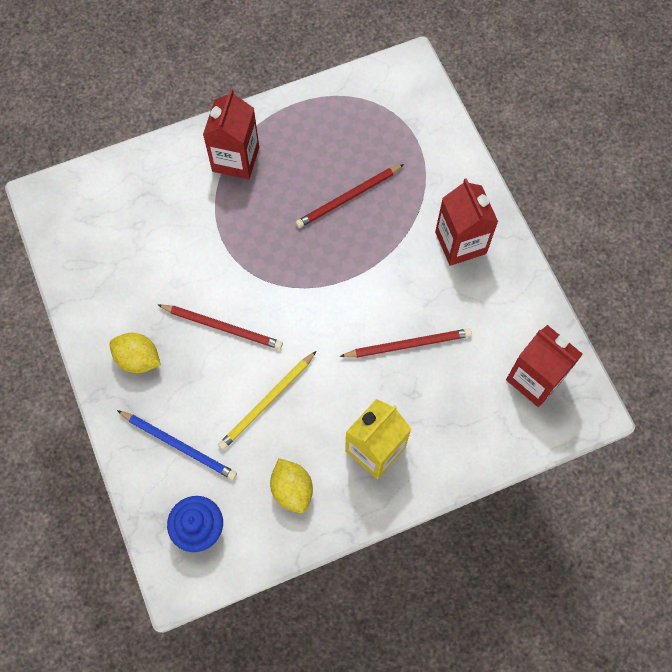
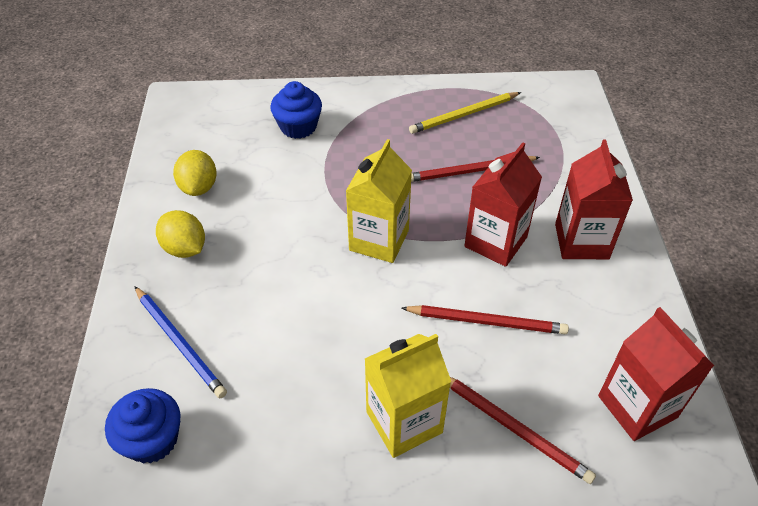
camera: 20 degrees right, 20 degrees down
red pencil [157,304,283,349] -> red pencil moved to [450,377,596,484]
red carton [203,89,259,180] -> red carton moved to [464,142,542,267]
yellow pencil [218,351,316,450] -> yellow pencil moved to [409,92,521,134]
yellow lemon [270,458,313,513] -> yellow lemon moved to [173,150,217,196]
none -> blue cupcake [270,81,322,139]
none -> yellow carton [346,139,412,263]

